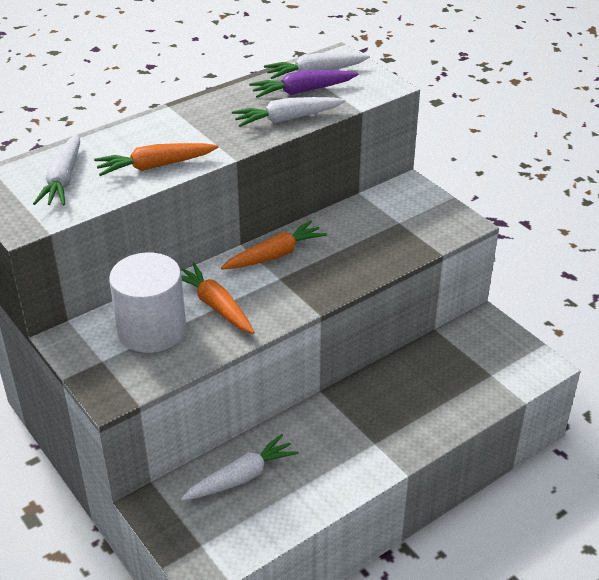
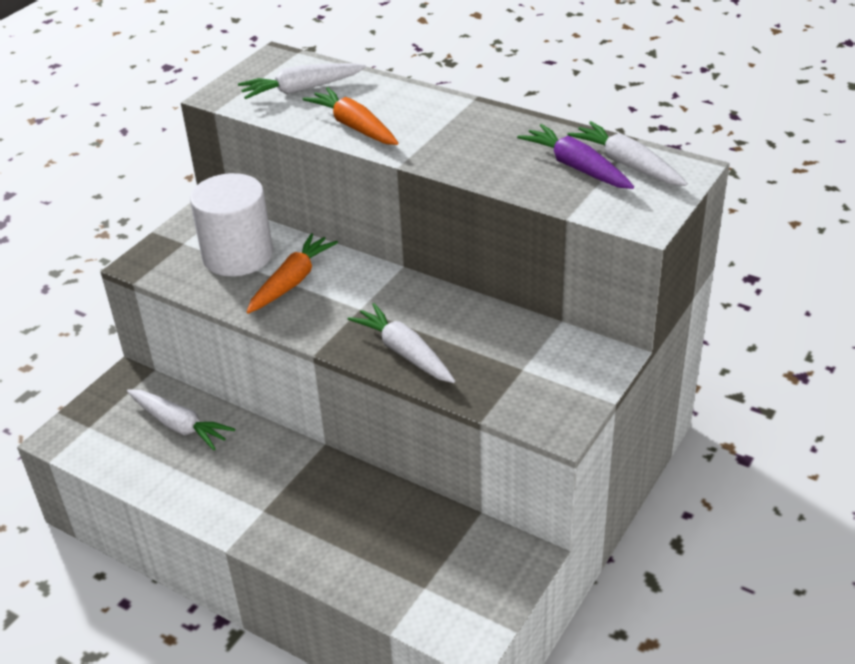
camera: 70 degrees right, 0 degrees up
orange carrot [221,221,327,270] -> none
white carrot [232,97,346,127] -> white carrot moved to [348,303,455,383]

